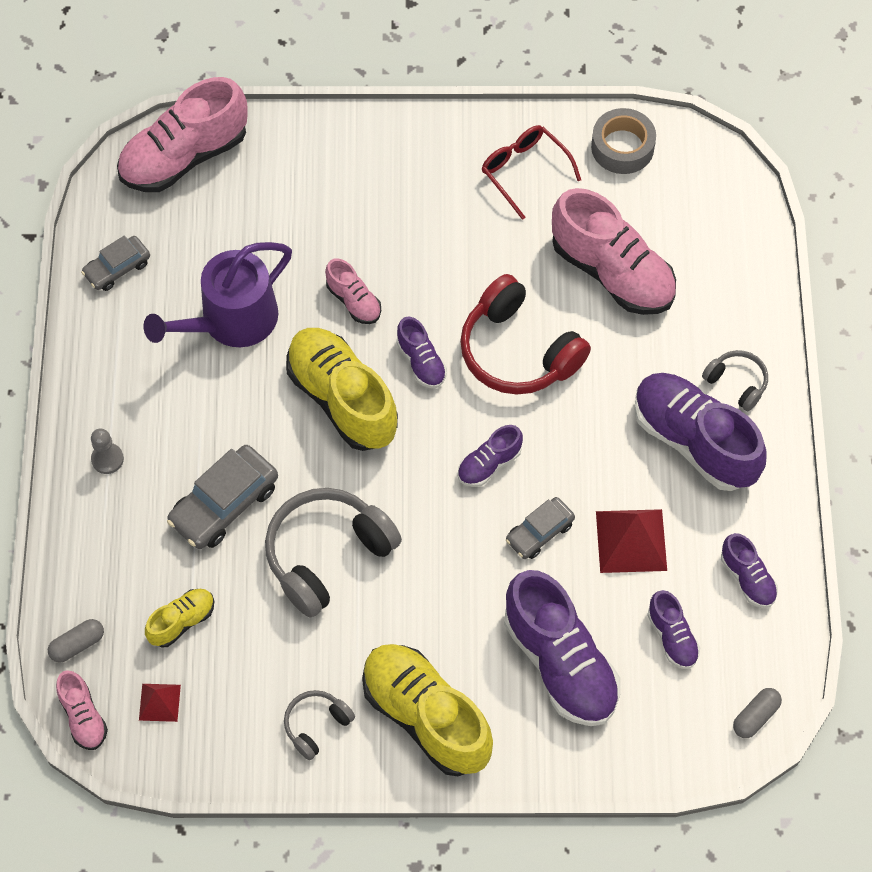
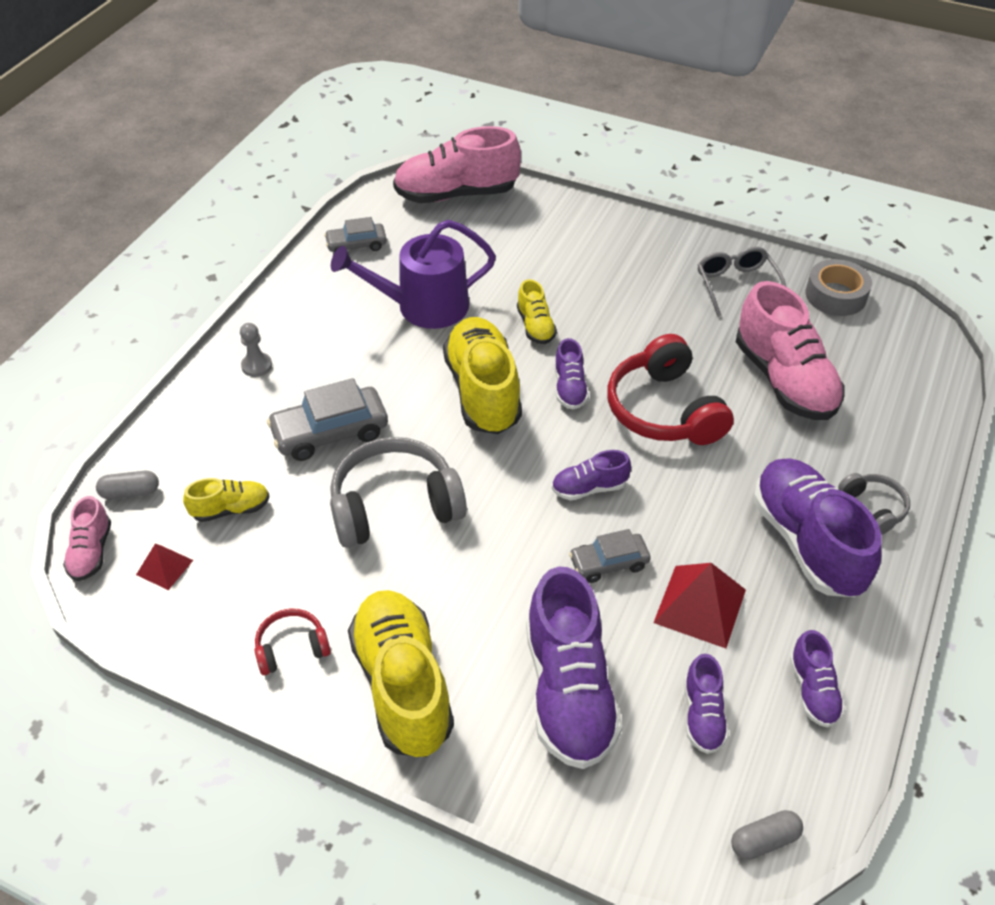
camera: 25 degrees right, 15 degrees down
grey headphones [284,690,355,760] -> red headphones [255,609,331,675]
pink shoe [325,258,381,324] -> yellow shoe [517,279,557,344]
red glasses [482,125,581,220] -> grey glasses [698,247,786,317]

